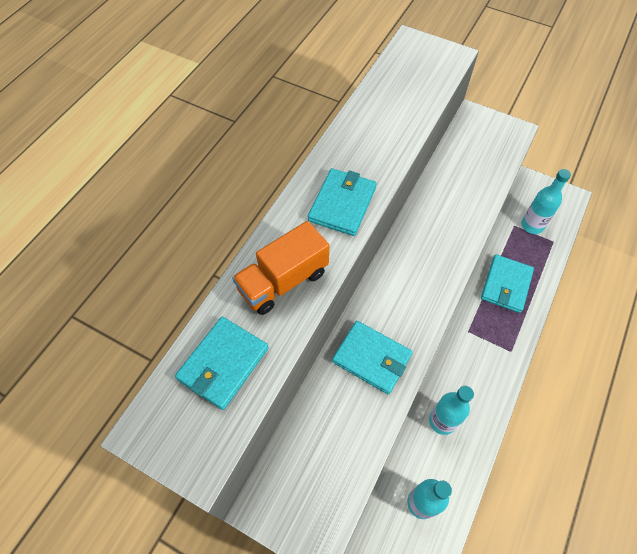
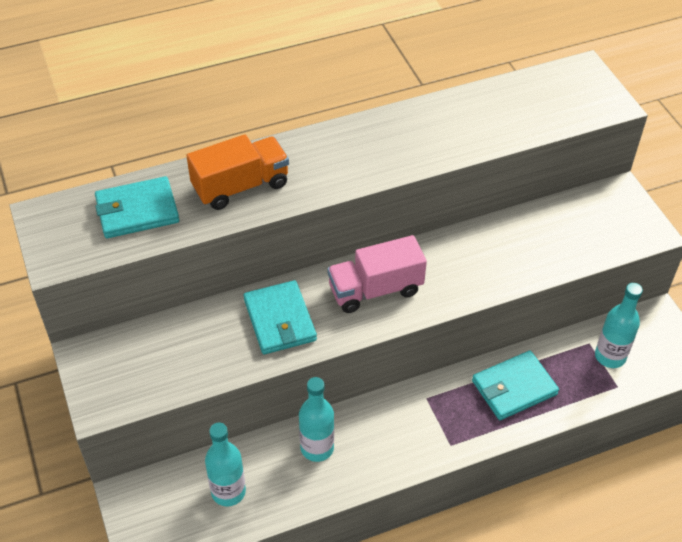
camera: 40 degrees right, 10 degrees down
orange truck [232,221,329,315] -> orange truck turned 150 degrees clockwise [186,134,289,210]
turquoise wallet [308,168,376,236] -> none
none -> pink truck [327,235,427,313]

